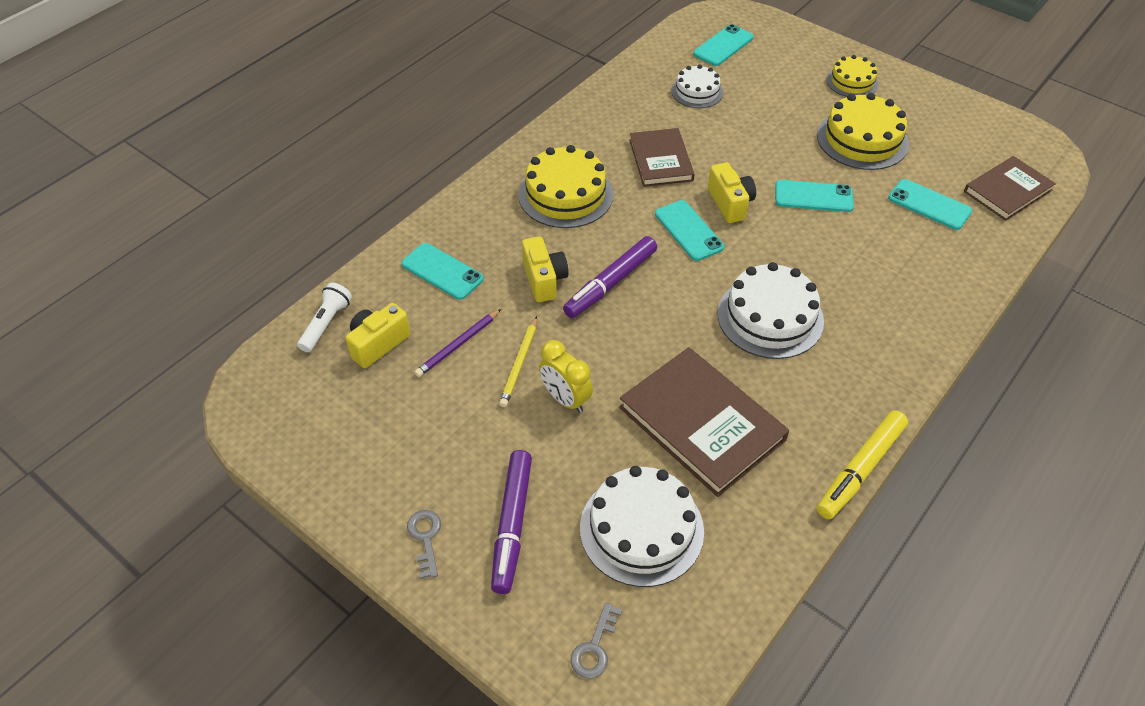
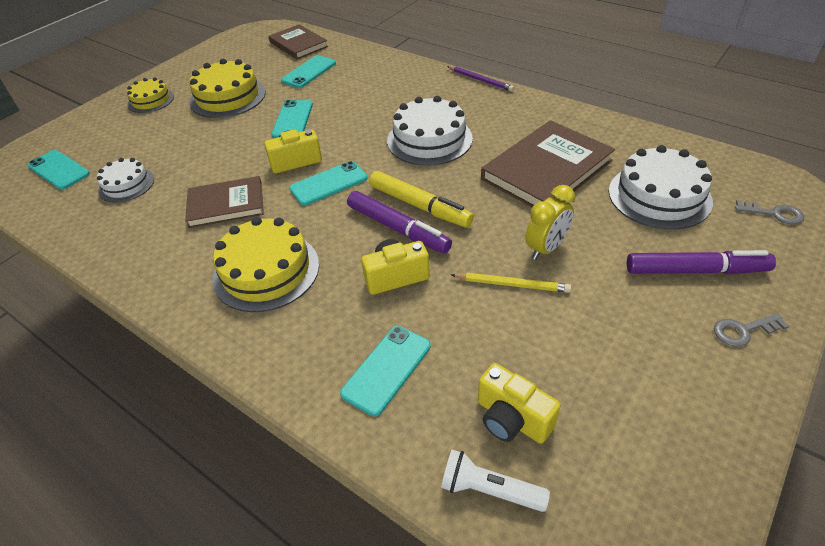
camera: 90 degrees left, 5 degrees down
purple pencil [414,309,501,377] -> purple pencil moved to [447,66,514,92]
yellow marker [817,410,908,519] -> yellow marker moved to [369,171,474,228]

